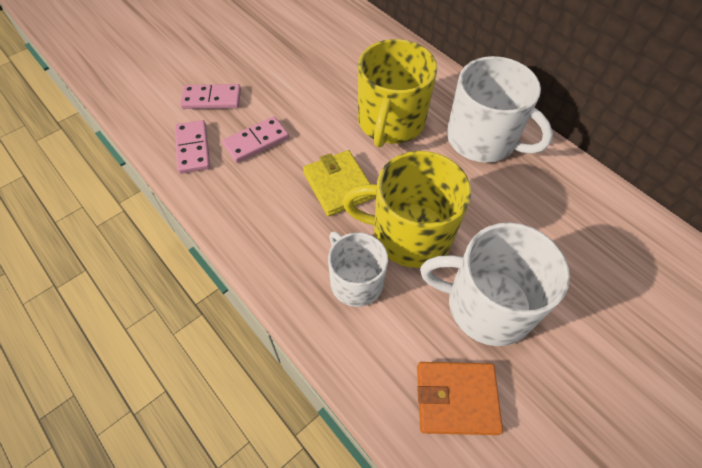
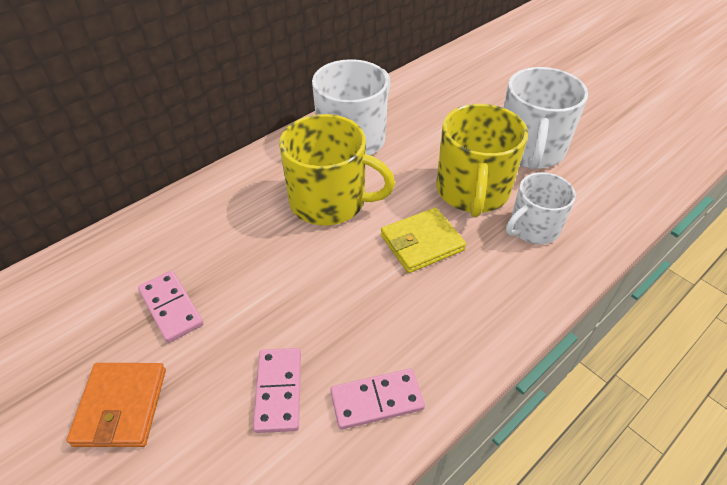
camera: 90 degrees left, 10 degrees down
pink domino [222,116,289,163] -> pink domino moved to [138,270,204,343]
orange wallet [417,362,503,435] -> orange wallet moved to [67,363,166,447]

